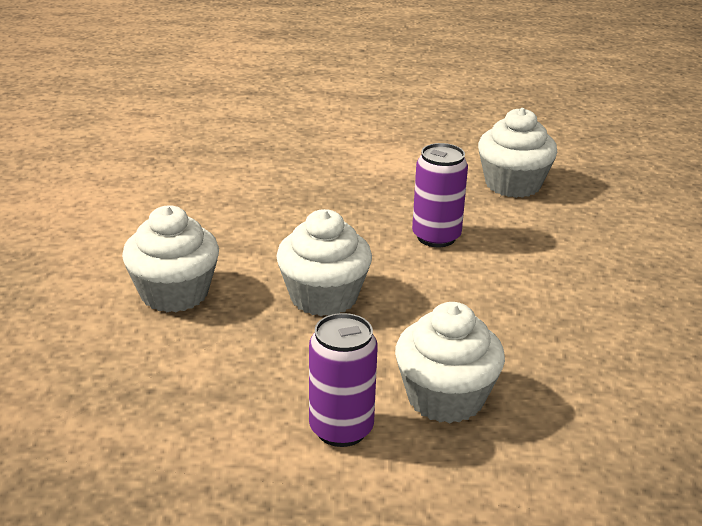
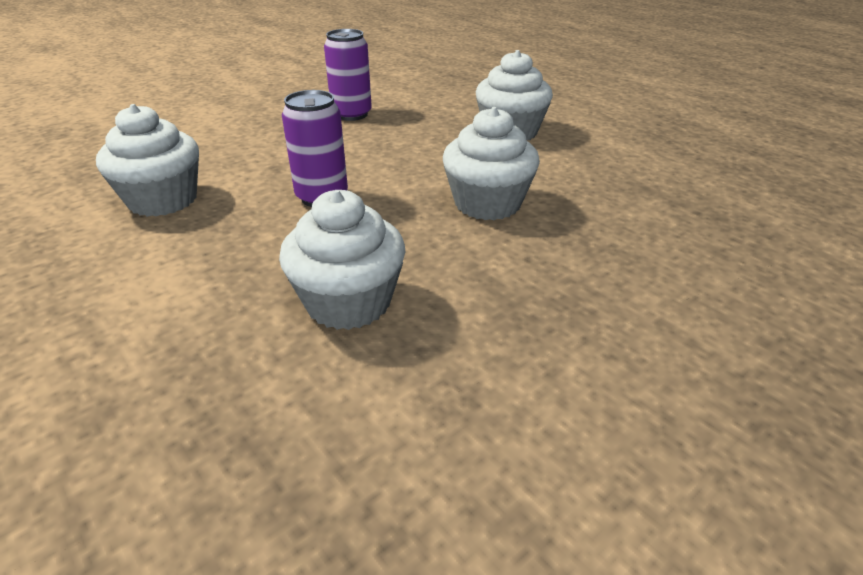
camera: 130 degrees left, 5 degrees up
white cupcake [122,205,219,312] -> white cupcake moved to [279,190,406,330]
purple can [309,313,378,447] -> purple can moved to [324,29,372,121]

